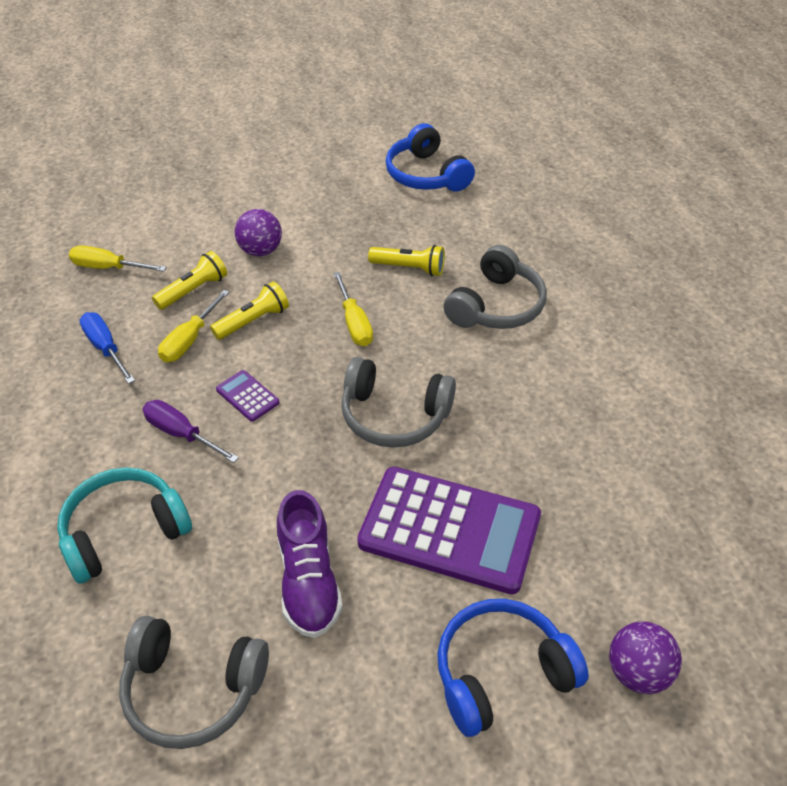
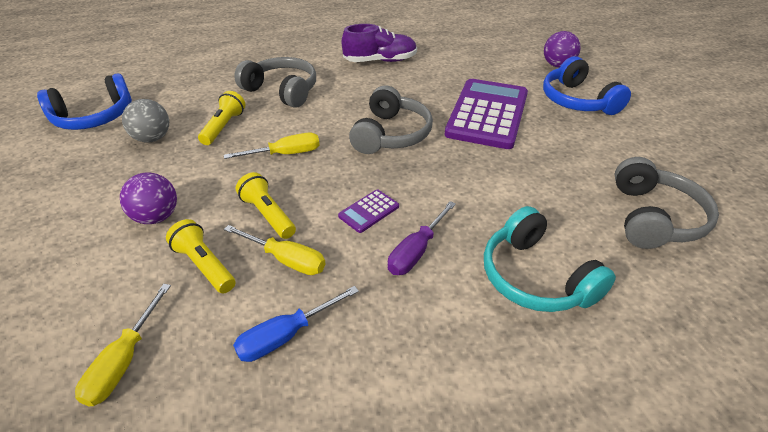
camera: 90 degrees left, 5 degrees down
purple shoe [277,490,343,638] -> purple shoe moved to [342,24,417,62]
none -> grey ball [122,99,169,143]

